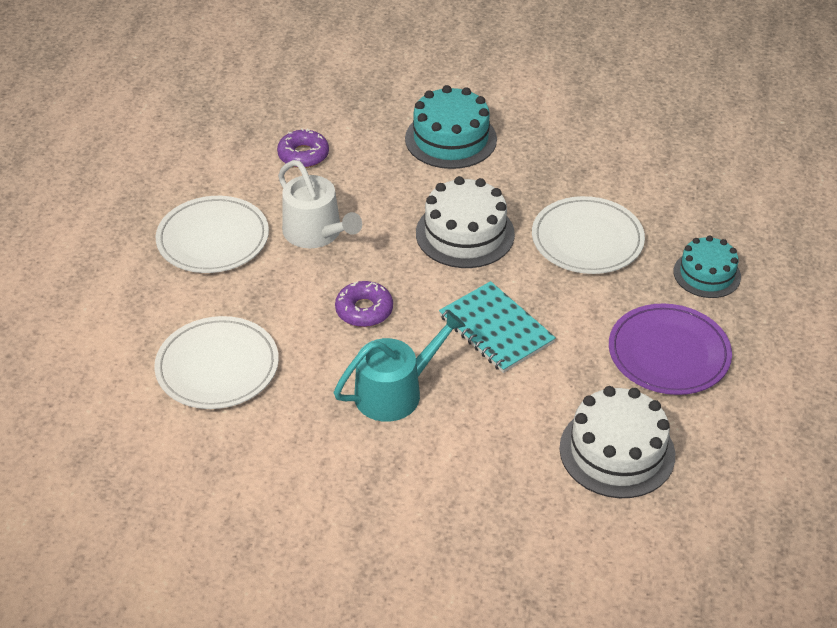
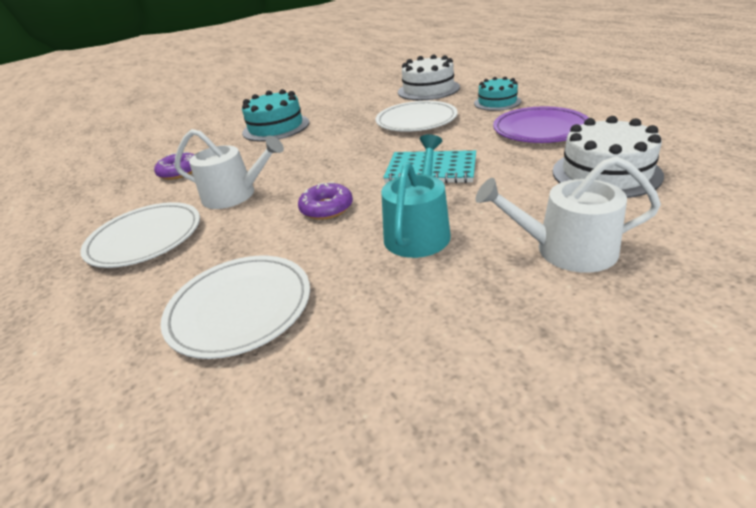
camera: 35 degrees left, 10 degrees down
white cake [416,176,515,268] -> white cake moved to [398,55,460,100]
none -> white watering can [475,156,661,273]

